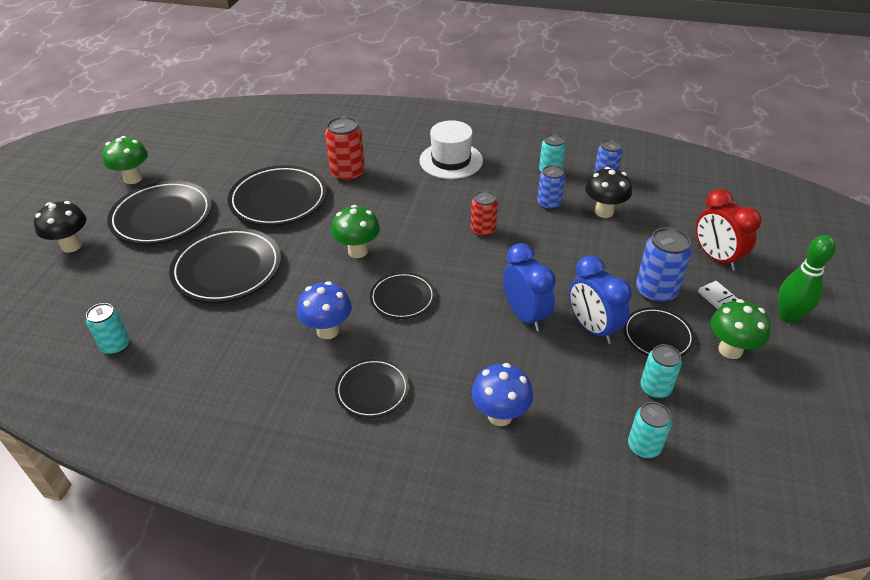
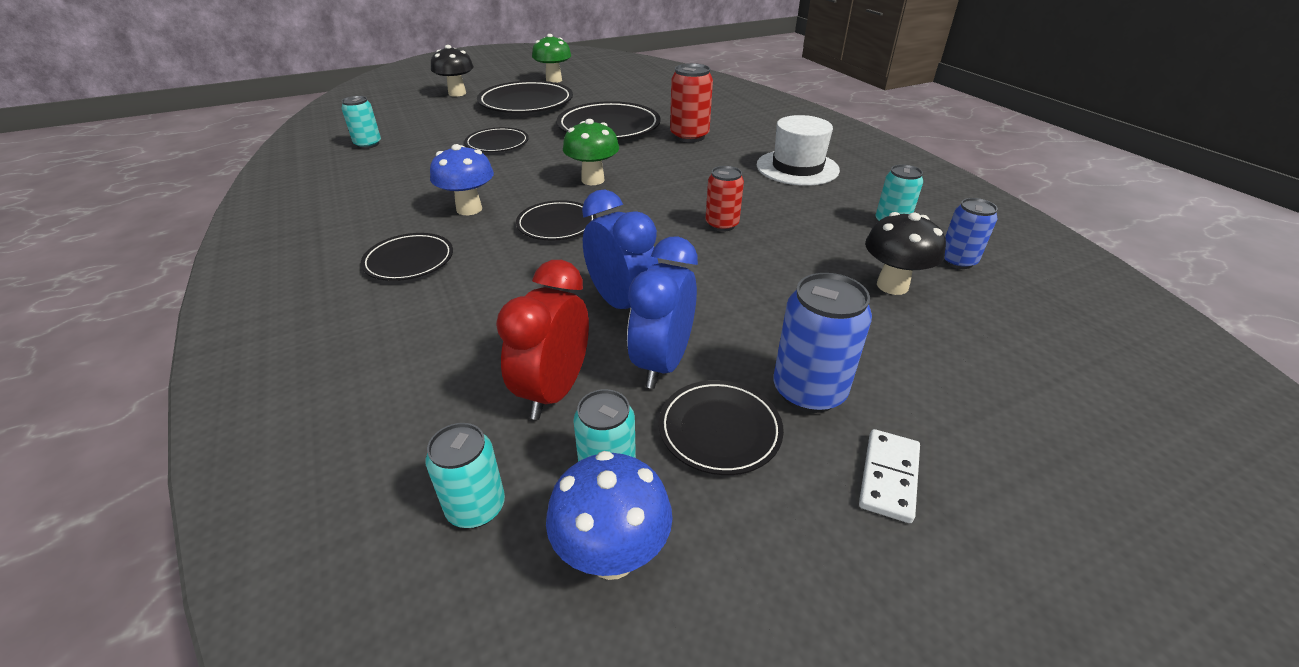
camera: 50 degrees right, 5 degrees down
black plate [169,228,281,303] -> black plate [465,127,529,152], size x0.57
blue mushroom [471,363,533,426] -> blue mushroom moved to [546,451,673,580]
blue clock [503,243,556,331] -> blue clock turned 60 degrees counterclockwise [582,189,658,309]
blue can [537,165,565,210] -> none
red clock [696,189,762,271] -> red clock moved to [496,260,589,420]
green mushroom [710,299,771,359] -> none
green bowling pin [778,235,836,323] -> none

